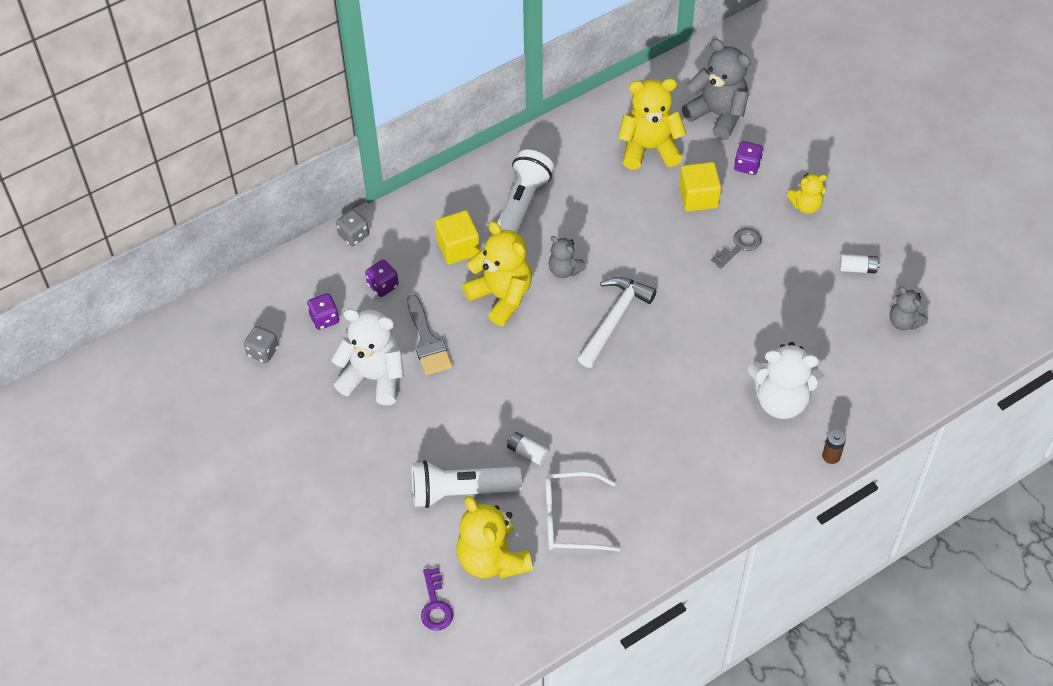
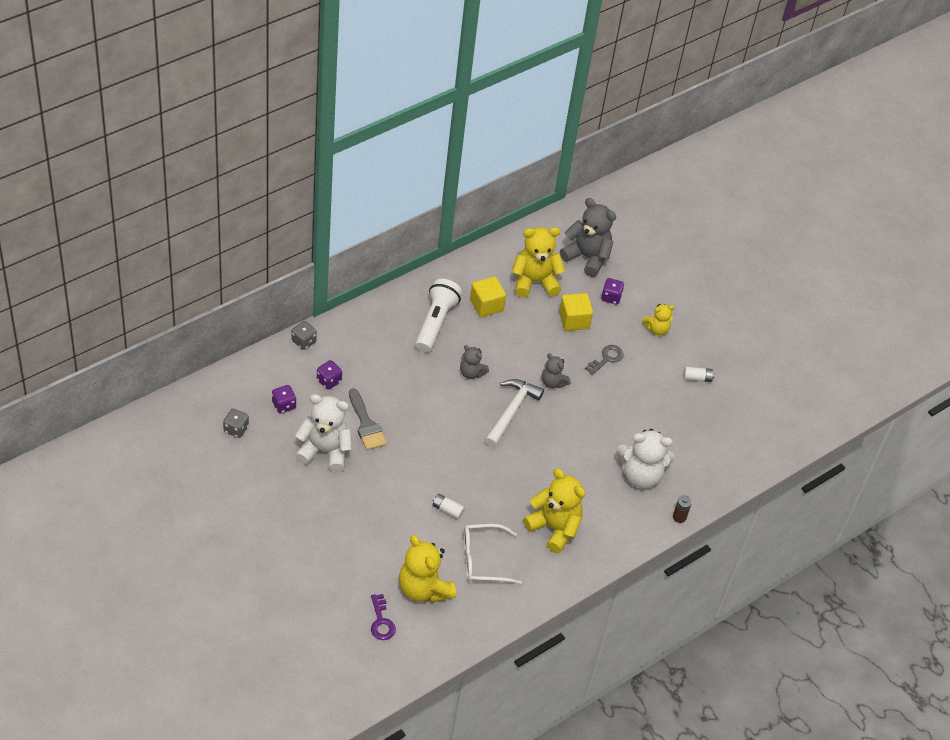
camera: 10 degrees left, 5 degrees down
white flashlight [412,460,522,508] -> none
yellow cube [435,210,480,264] -> yellow cube moved to [470,276,506,317]
yellow teddy bear [462,221,532,326] -> yellow teddy bear moved to [523,468,585,553]
grey teddy bear [890,286,928,330] -> grey teddy bear moved to [542,353,571,388]

